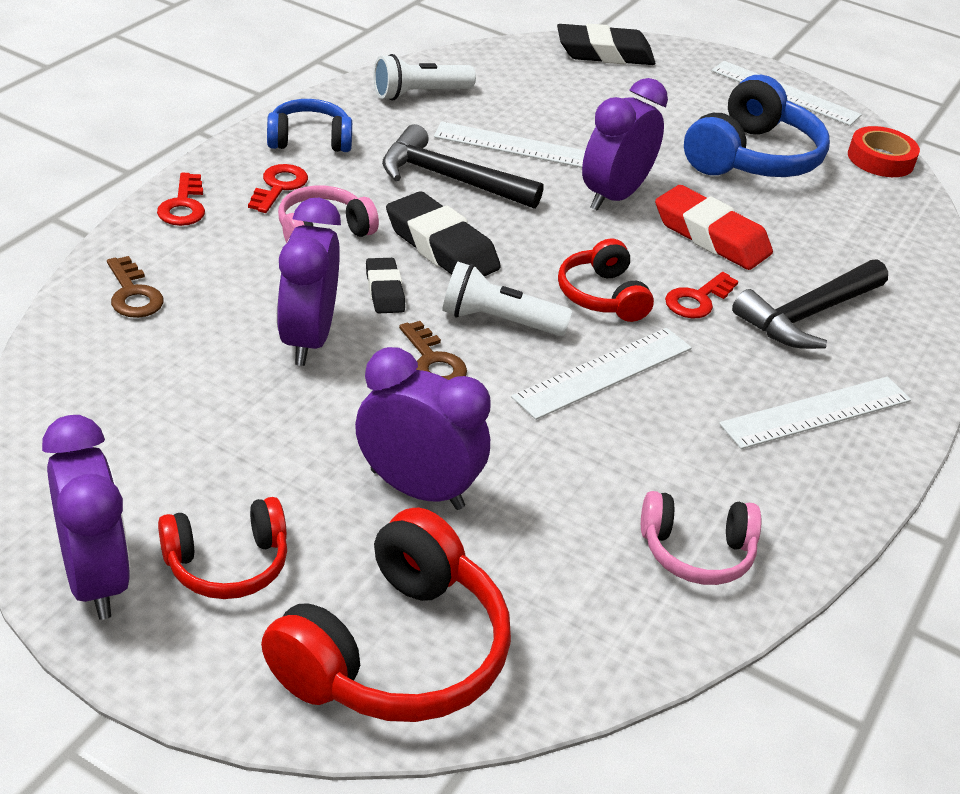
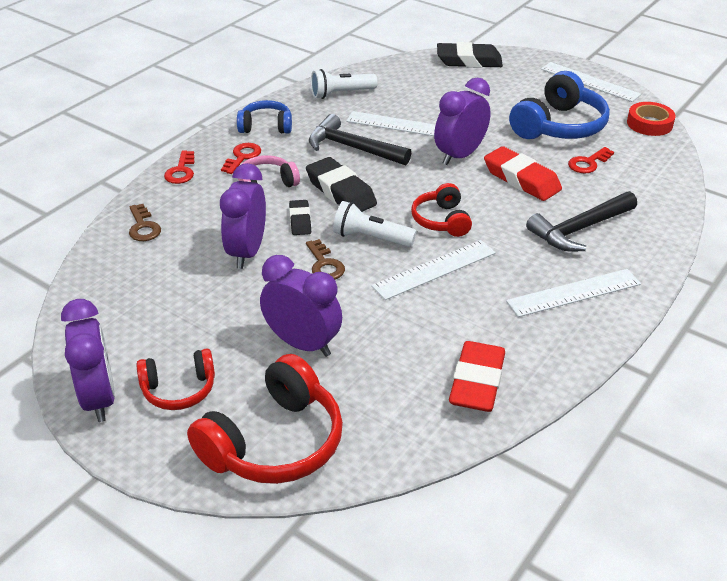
camera: 10 degrees right, 0 degrees up
pink headphones [641,491,761,585] -> red eraser [449,341,505,412]
red key [665,272,739,318] -> red key moved to [568,147,614,173]

